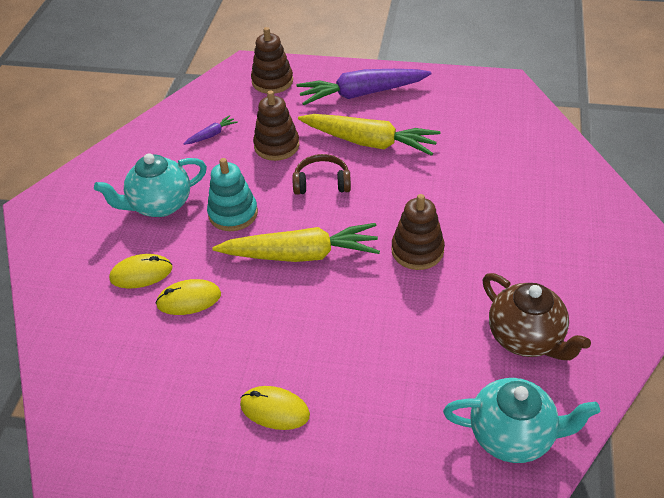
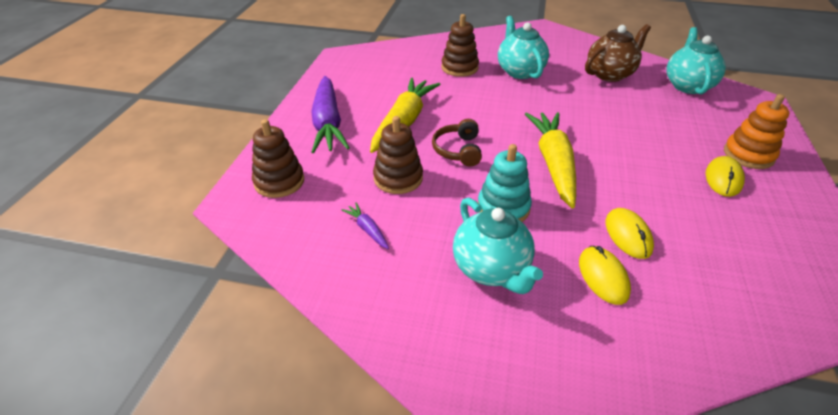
camera: 90 degrees left, 5 degrees down
brown stacking toy [391,194,445,270] -> brown stacking toy moved to [442,14,479,77]
none -> turquoise teapot [498,16,549,79]
none -> orange stacking toy [724,94,790,169]

